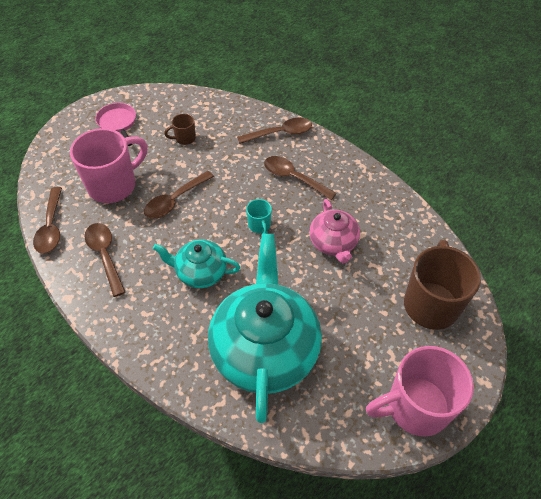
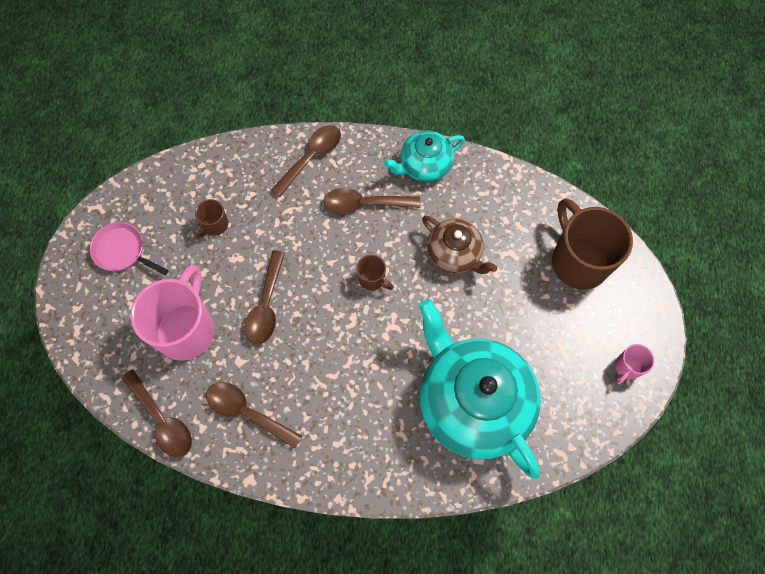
camera: 35 degrees left, 15 degrees up
turquoise teapot [153,239,240,288] -> turquoise teapot moved to [384,131,465,182]
turquoise mug [246,199,272,234] -> brown mug [356,255,393,291]
pink teapot [309,199,360,264] -> brown teapot [422,216,497,274]
pink mug [366,346,474,437] -> pink mug [615,344,654,384], size x0.45

